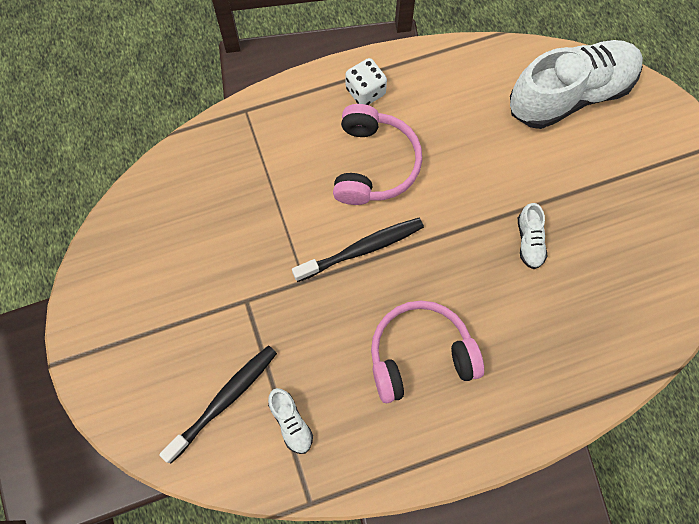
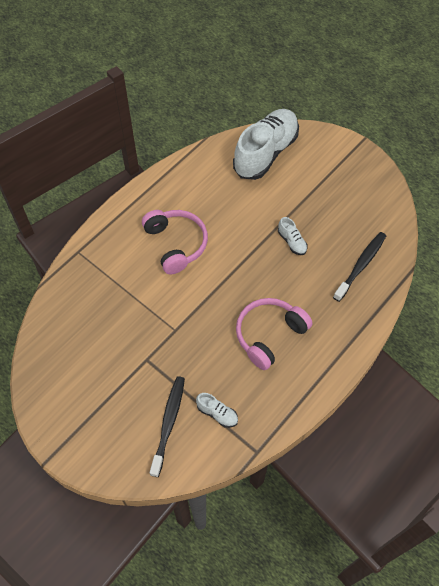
camera: 30 degrees left, 10 degrees down
black toothbrush [292,218,424,282] -> black toothbrush moved to [333,232,386,302]
white dice [346,58,387,105] -> none

